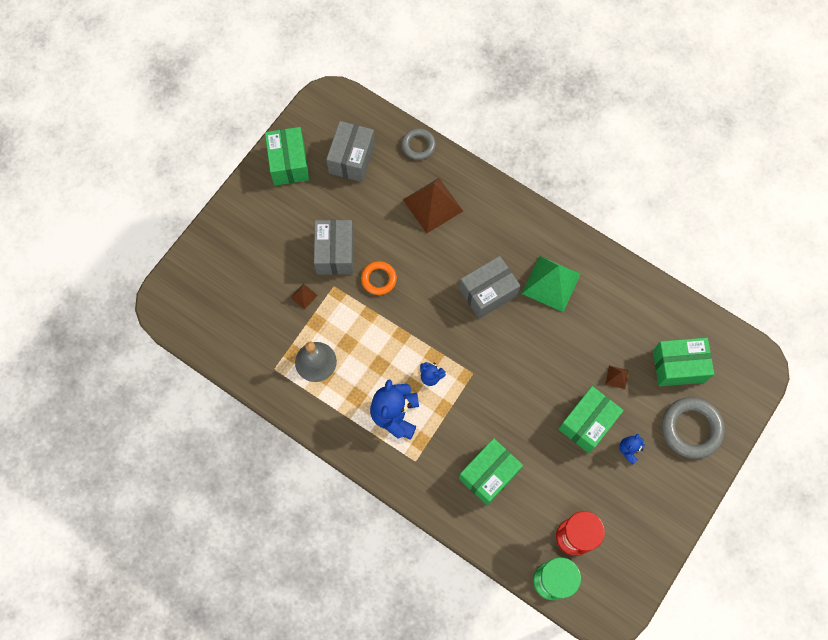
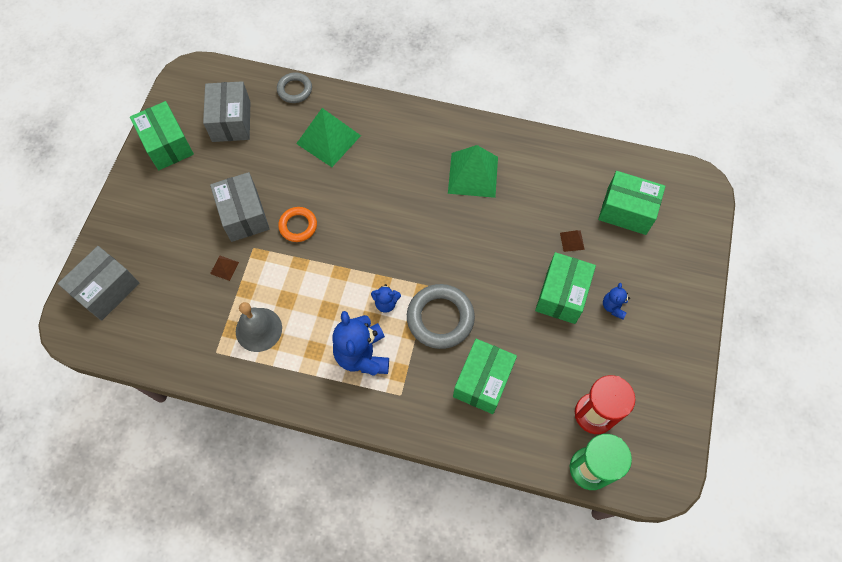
camera: 20 degrees left, 5 degrees down
brown pyramid [403,178,463,233] -> green pyramid [296,108,361,167]
grey box [459,256,520,319] -> grey box moved to [58,246,140,321]
green box [653,338,714,386] -> green box turned 45 degrees clockwise [598,171,665,235]
grey ring [662,397,725,459] -> grey ring moved to [407,284,475,349]

